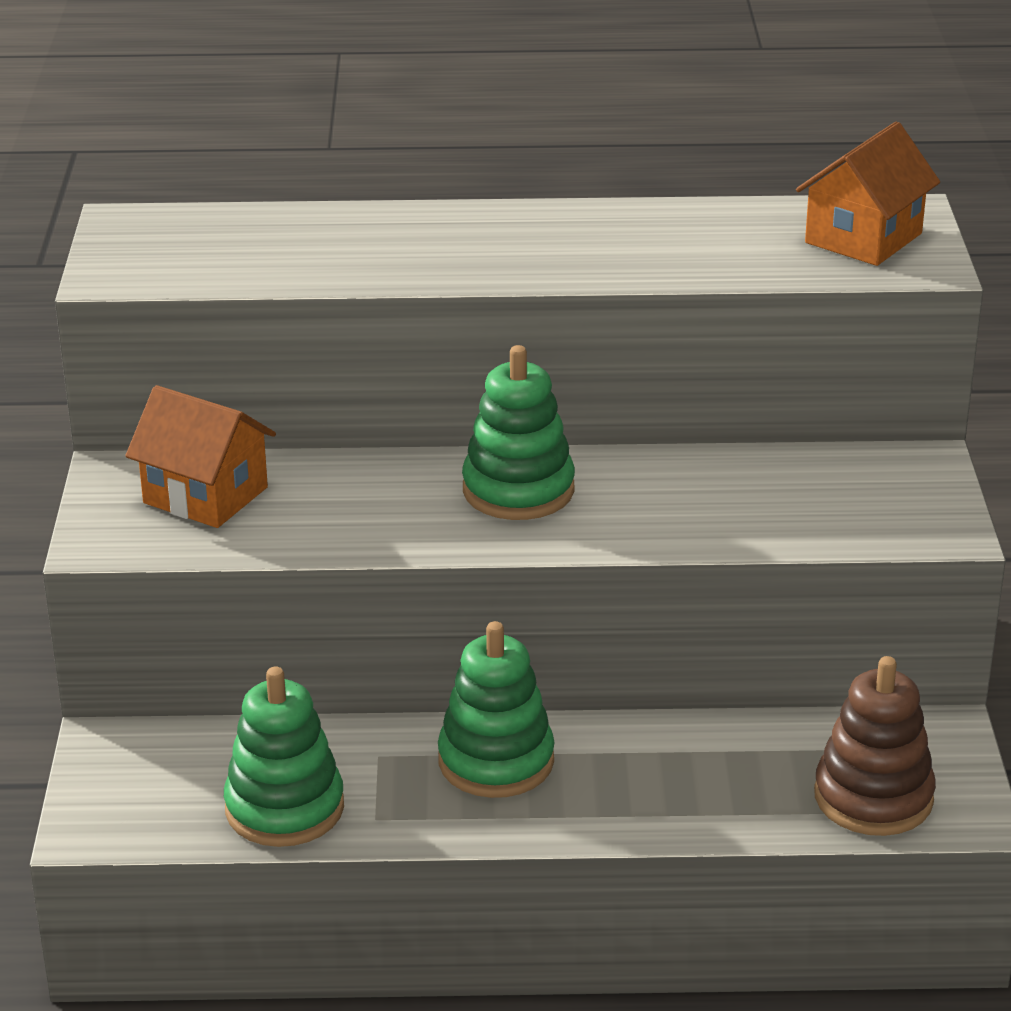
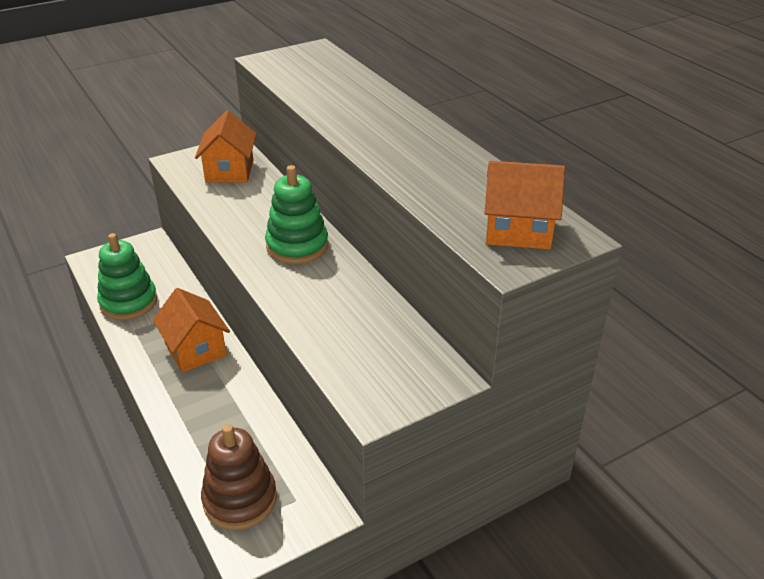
camera: 60 degrees right, 5 degrees up
green stacking toy [438,621,555,798] -> orange house [153,288,230,372]

